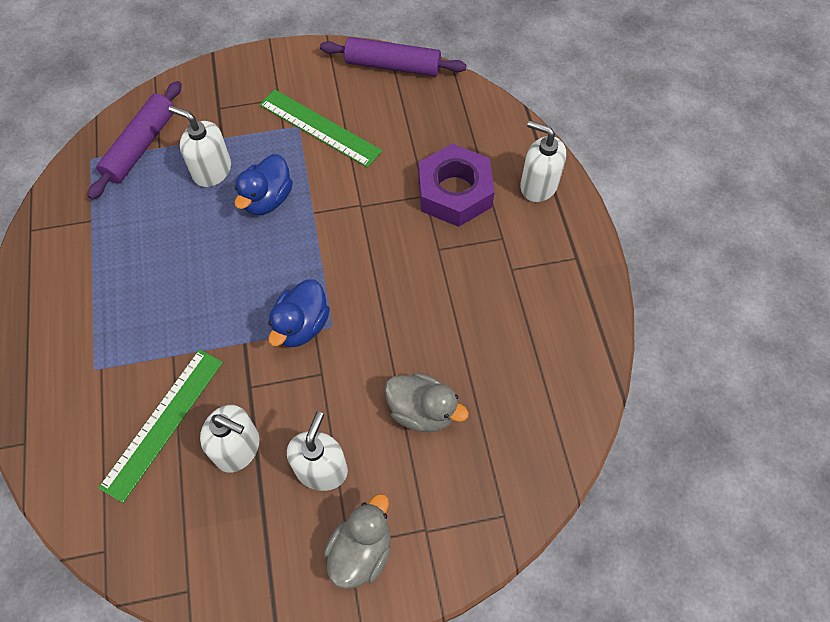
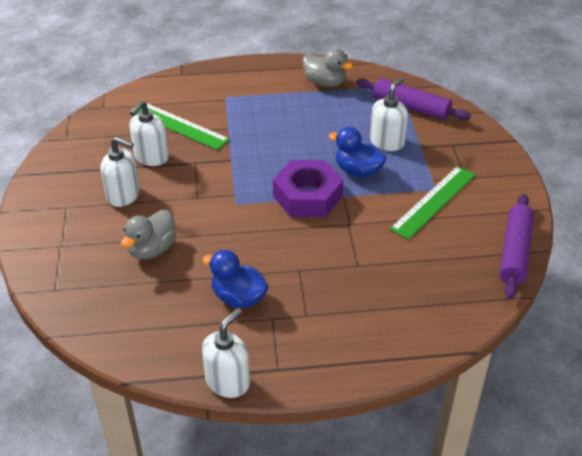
camera: 95 degrees right, 20 degrees down
blue duck [268,279,330,347] -> blue duck moved to [202,250,269,308]
grey duck [324,494,391,589] -> grey duck moved to [302,48,353,87]
purple nut [418,144,495,227] -> purple nut moved to [273,160,343,217]
white soap dispenser [520,121,566,202] -> white soap dispenser moved to [202,308,250,398]

